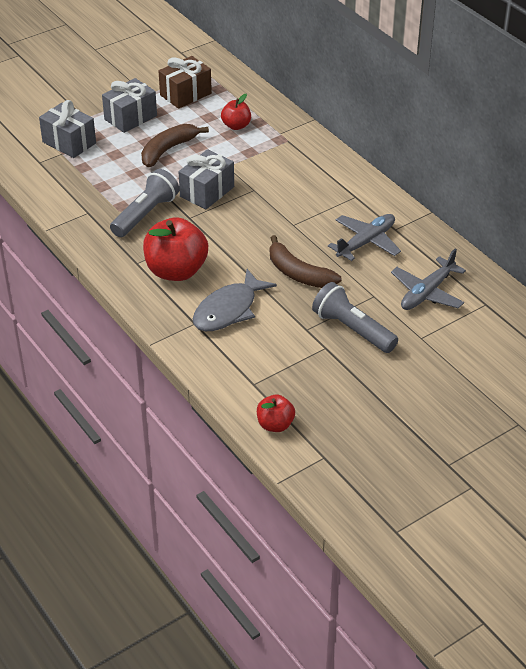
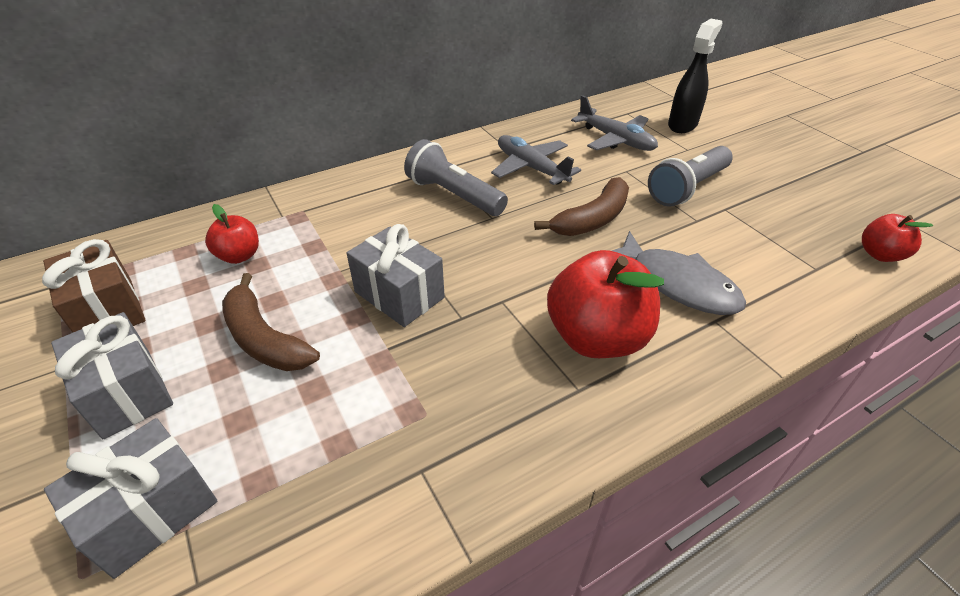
camera: 85 degrees left, 0 degrees up
grey flashlight [110,169,179,237] -> grey flashlight moved to [404,139,508,216]
none -> black spray bottle [668,19,723,133]

